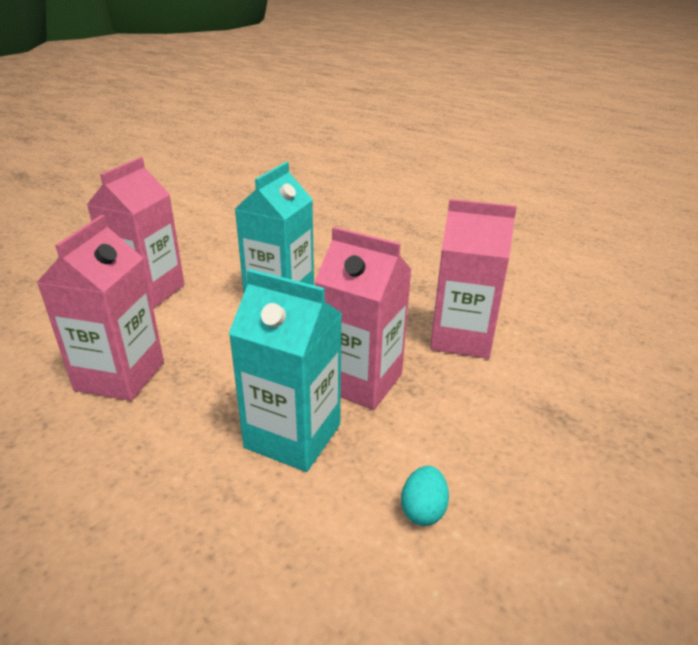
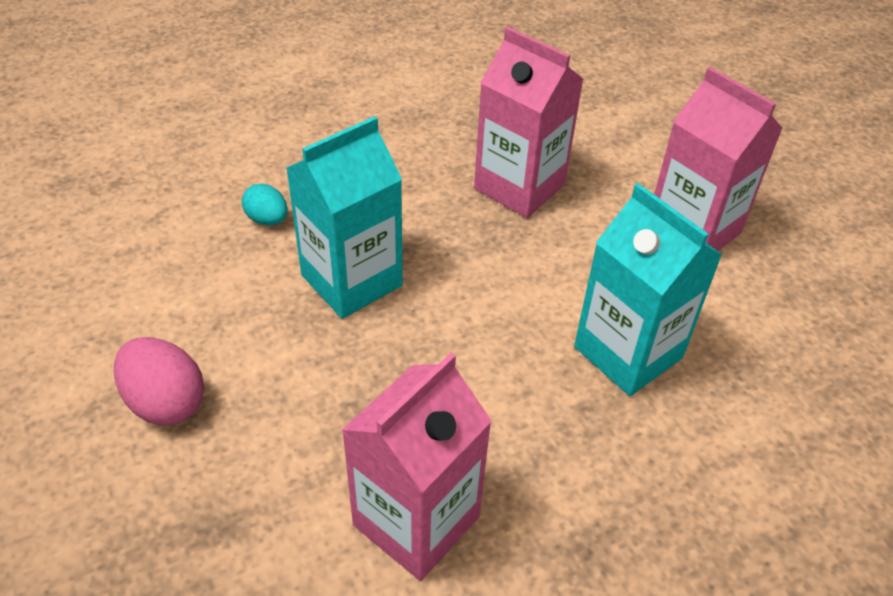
camera: 115 degrees right, 15 degrees up
pink carton [315,227,412,410] -> none
turquoise egg [401,466,449,526] -> turquoise egg moved to [242,184,288,225]
none -> pink egg [114,337,204,426]

